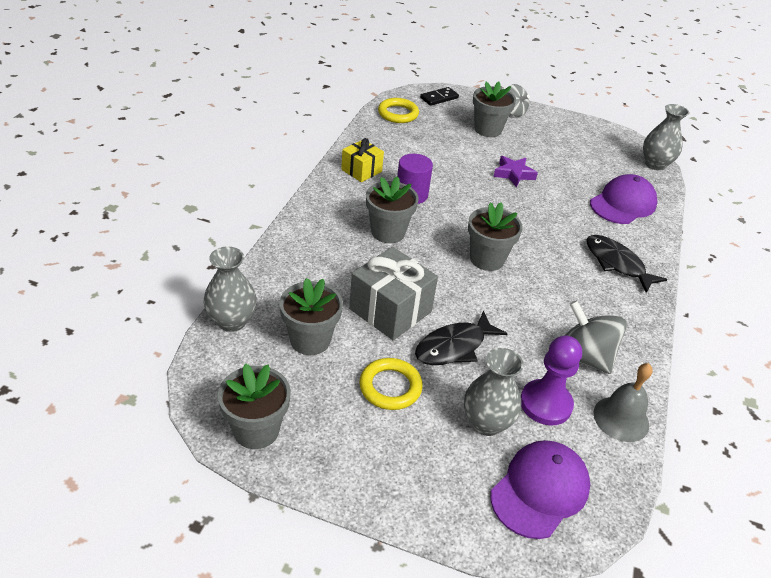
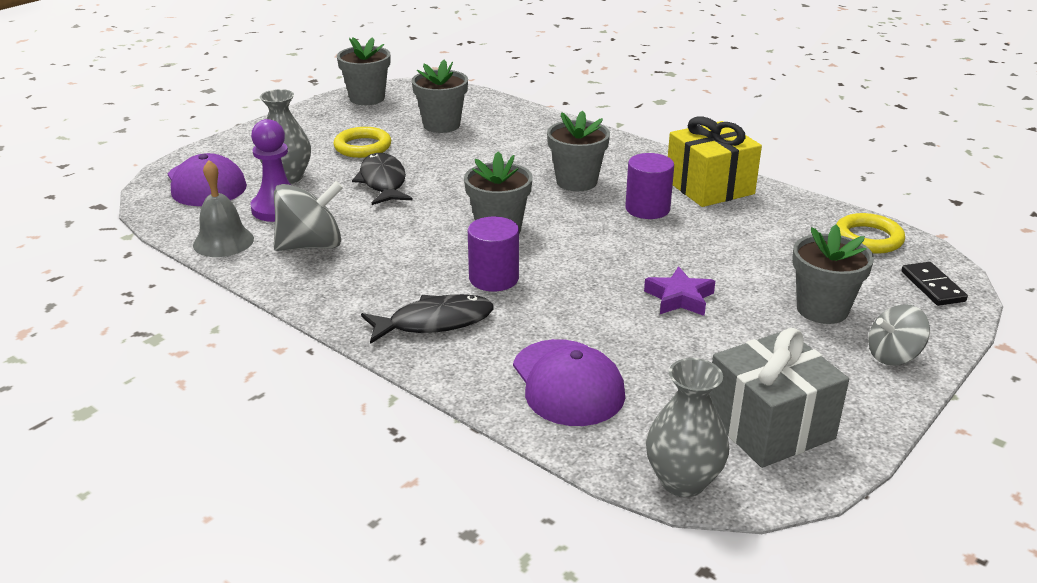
camera: 115 degrees right, 10 degrees down
grey vase [204,247,257,332] -> none
yellow gift [341,138,384,182] -> yellow gift [668,116,762,207], size x1.65
grey gift [349,247,438,340] -> grey gift moved to [709,328,849,468]
none -> purple cylinder [468,217,519,291]

